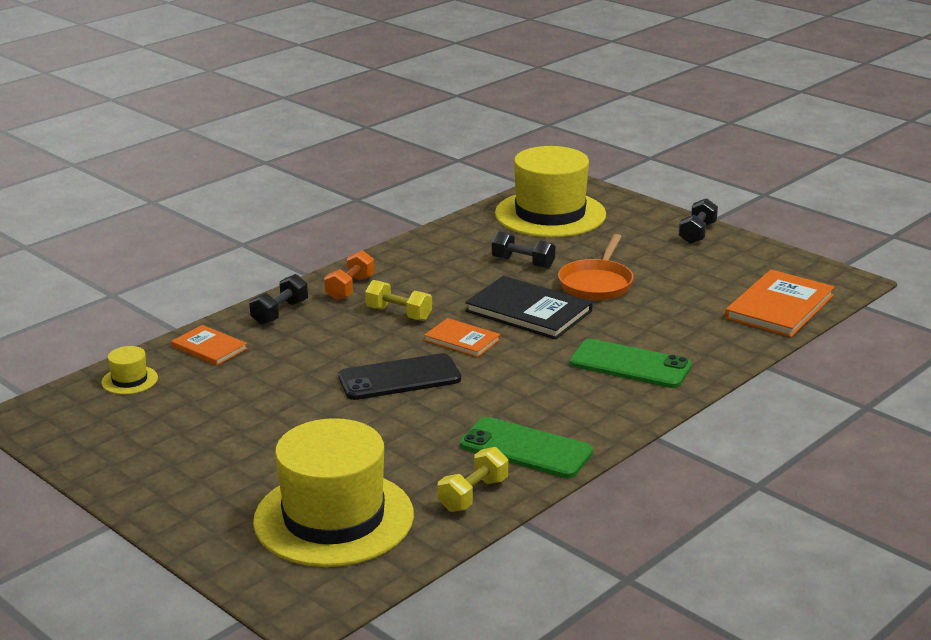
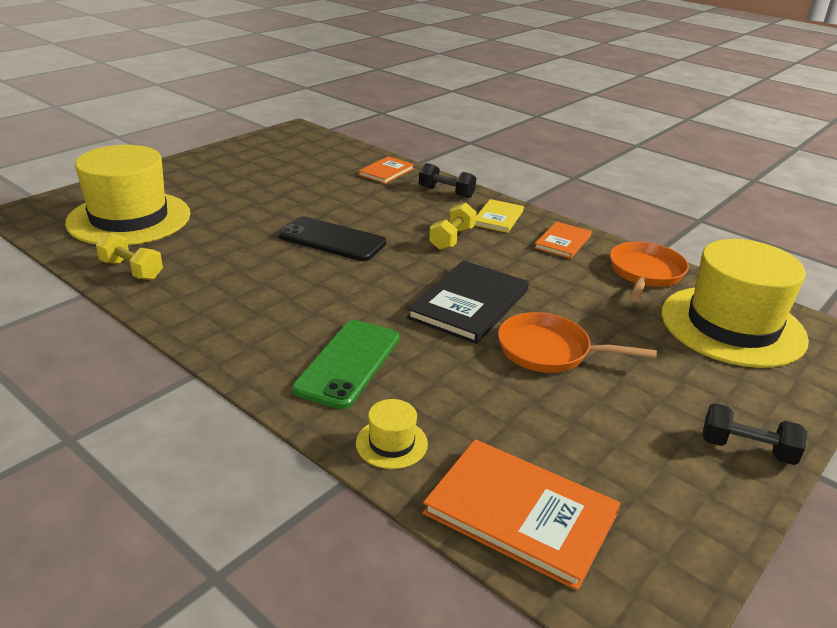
camera: 85 degrees right, 5 degrees up
yellow hat [101,346,158,395] -> yellow hat moved to [356,399,428,469]
orange dumbbell [324,250,375,301] -> yellow book [475,199,524,233]
black phone [338,353,461,400] -> black phone turned 45 degrees counterclockwise [278,216,386,261]
orange book [424,318,501,357] -> orange book moved to [534,221,592,259]
green phone [460,417,593,478] -> none
black dumbbell [492,231,555,269] -> none
none -> orange pan [610,242,689,302]

